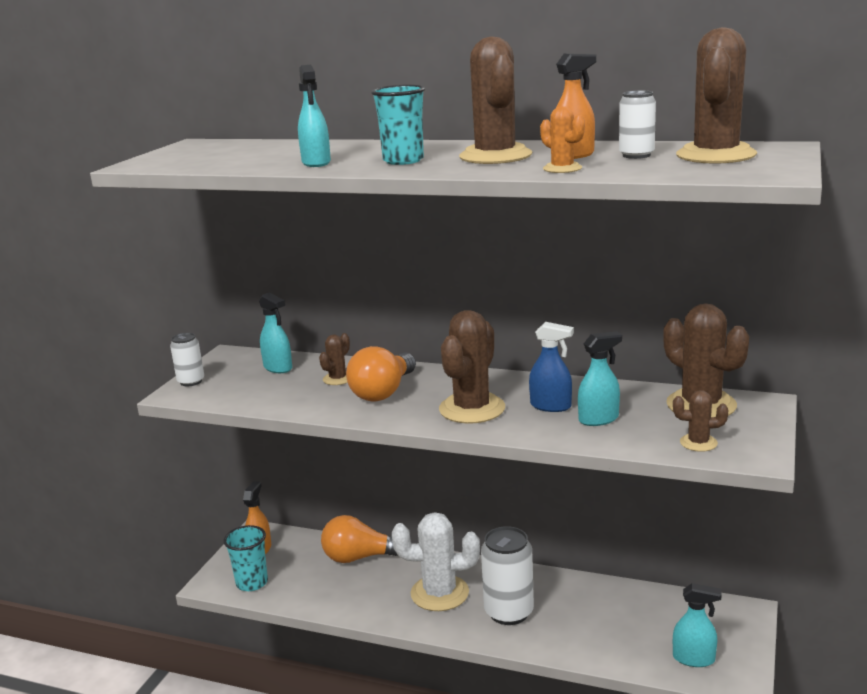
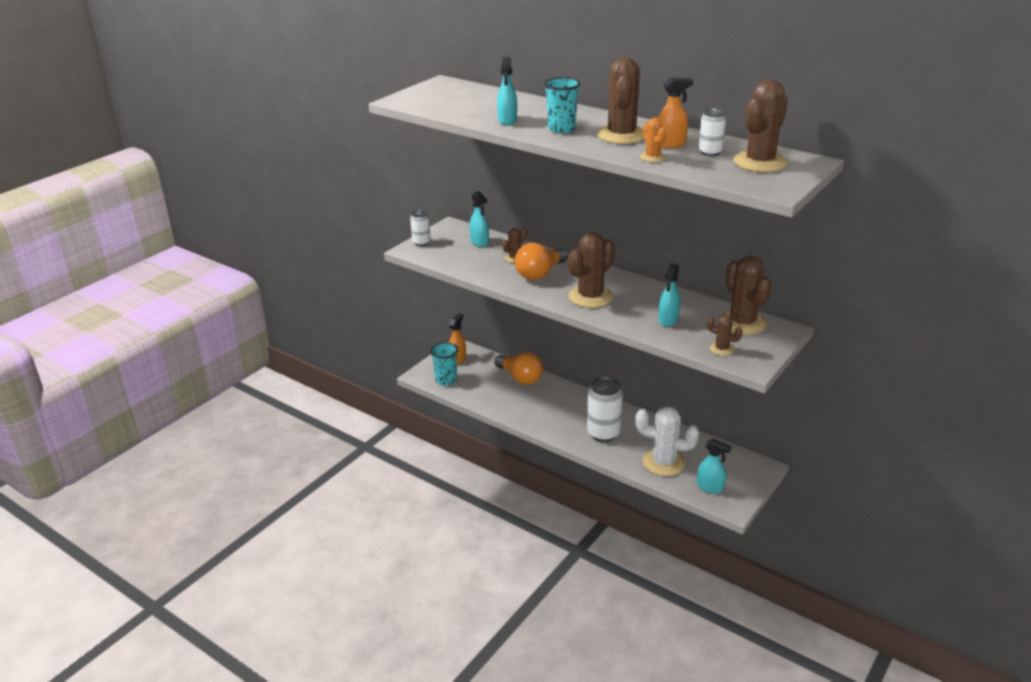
camera: 15 degrees right, 10 degrees up
orange light bulb [321,515,398,563] -> orange light bulb turned 150 degrees counterclockwise [494,352,543,385]
white cactus [392,512,480,611] -> white cactus moved to [635,406,699,476]
blue spray bottle [529,322,574,412] -> none
turquoise spray bottle [578,332,622,426] -> turquoise spray bottle turned 120 degrees clockwise [658,263,680,327]

